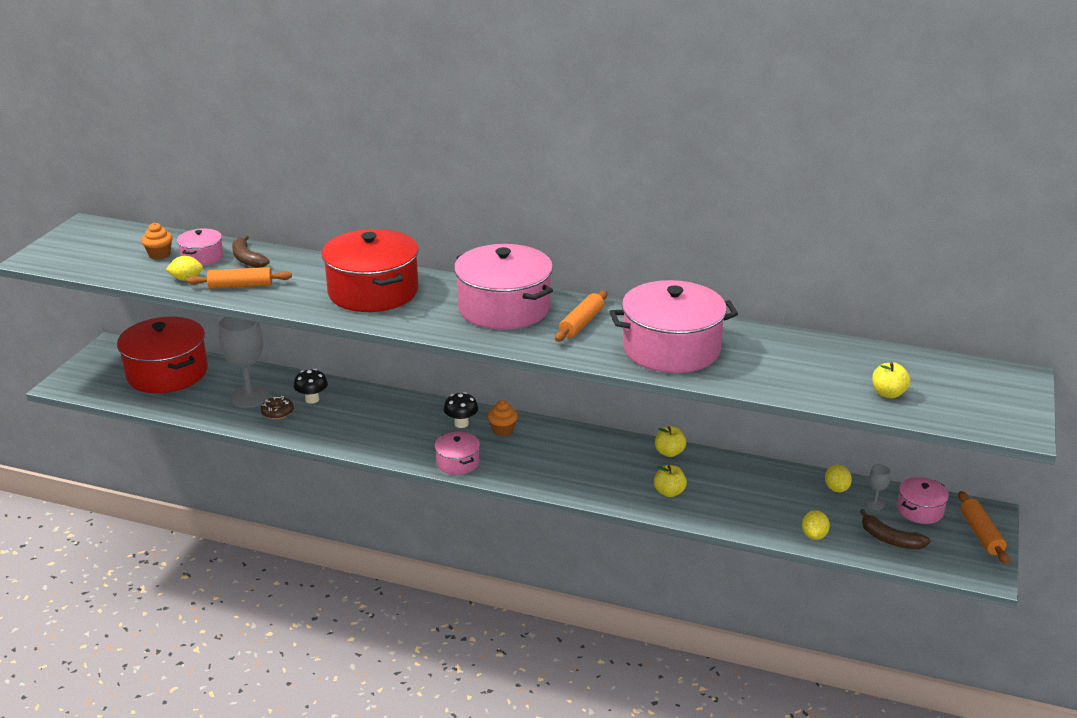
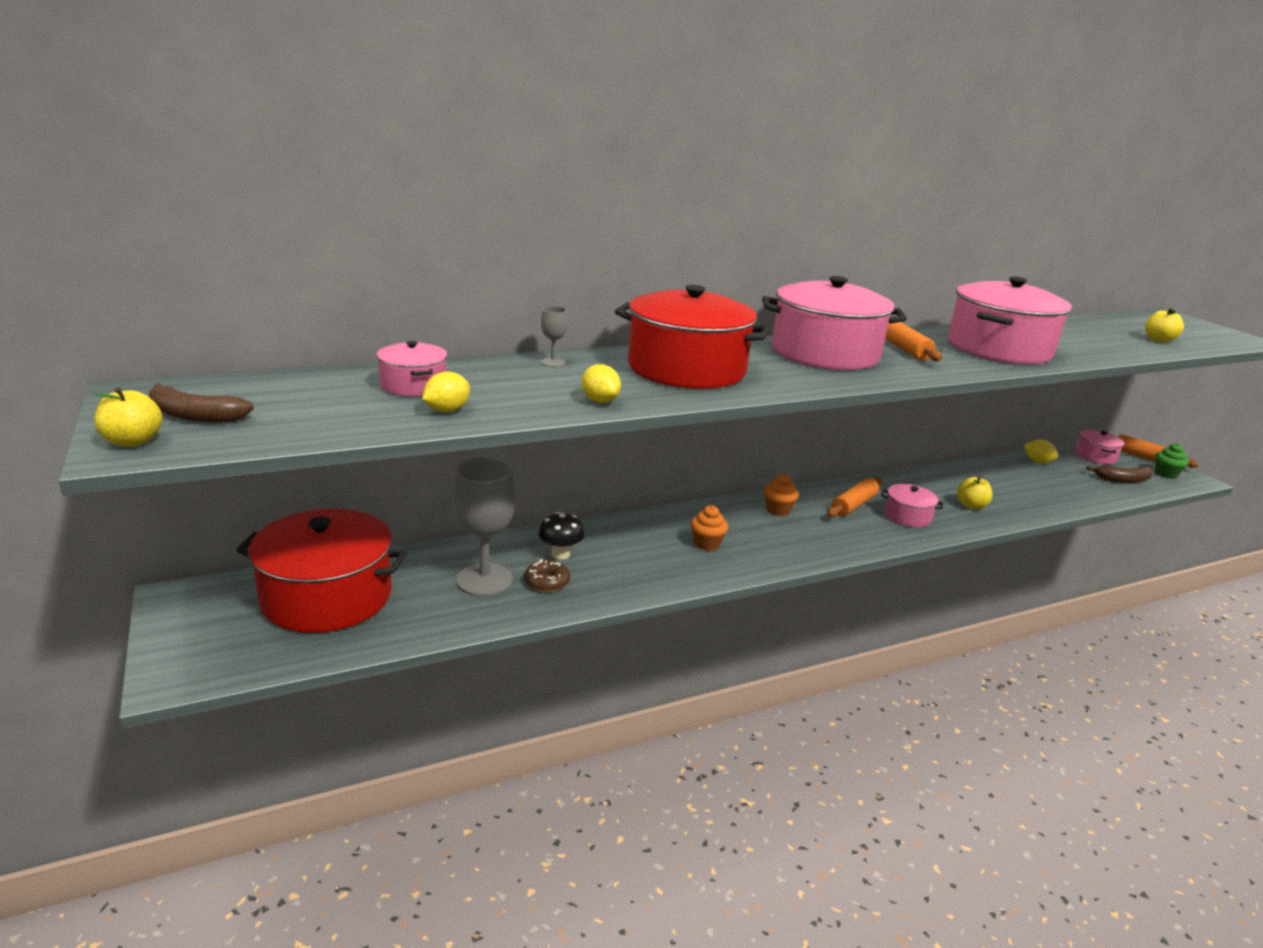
camera: 45 degrees left, 5 degrees down
orange cupcake [141,223,173,260] -> orange cupcake moved to [691,505,728,551]
orange rolling pin [187,267,292,289] -> orange rolling pin moved to [827,478,882,517]
brown banana [232,235,269,268] -> brown banana moved to [149,383,254,422]
pink pot [434,432,480,475] -> pink pot moved to [881,484,943,527]
black mushroom [444,392,478,428] -> none
yellow apple [655,426,686,457] -> yellow apple moved to [94,387,162,447]
yellow lemon [802,510,830,540] -> yellow lemon moved to [581,364,621,403]
grey goblet [865,464,891,510] -> grey goblet moved to [541,306,568,367]
none -> green cupcake [1155,443,1189,479]

